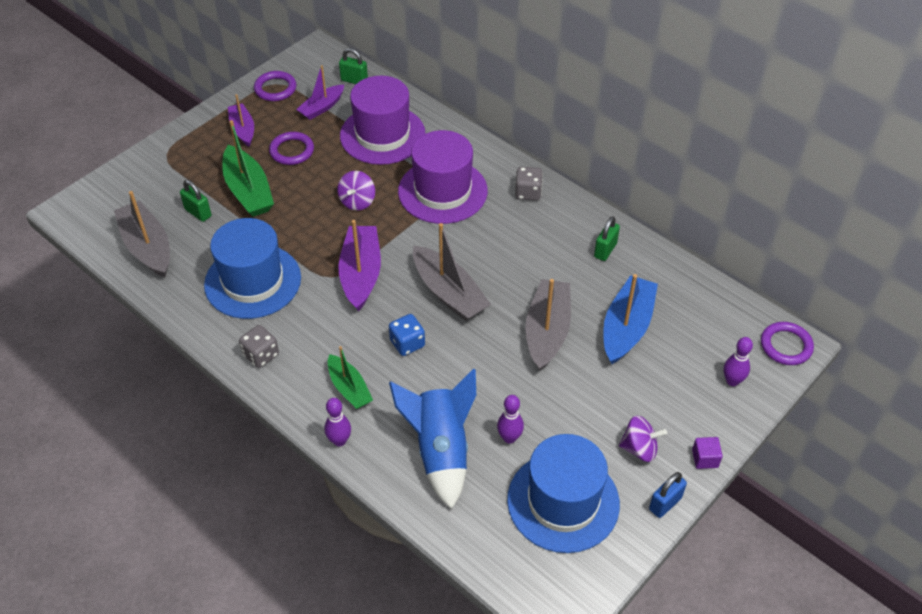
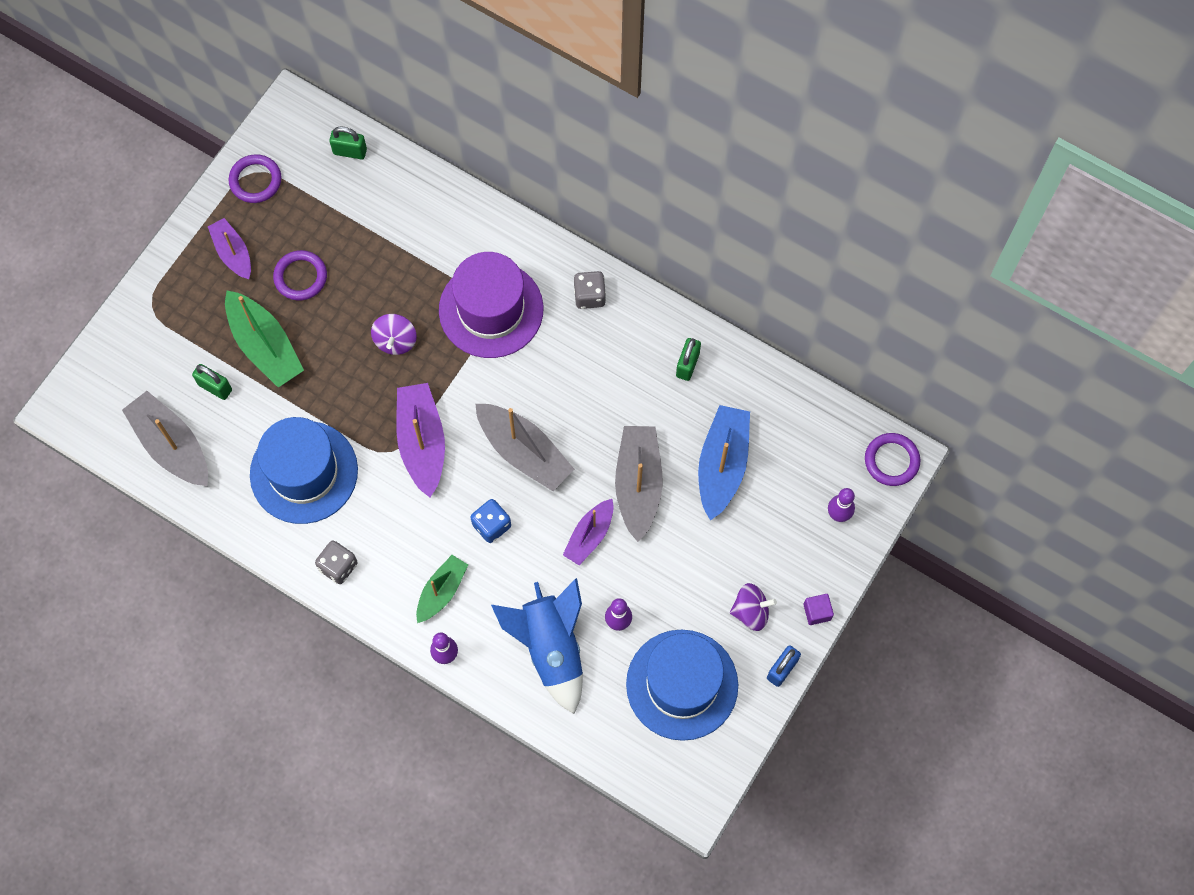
camera: 10 degrees left, 20 degrees up
purple boat [296,65,344,120] -> purple boat moved to [563,499,614,565]
green boat [328,346,373,409] -> green boat turned 105 degrees counterclockwise [416,555,468,623]
purple hat [340,76,425,165] -> none

